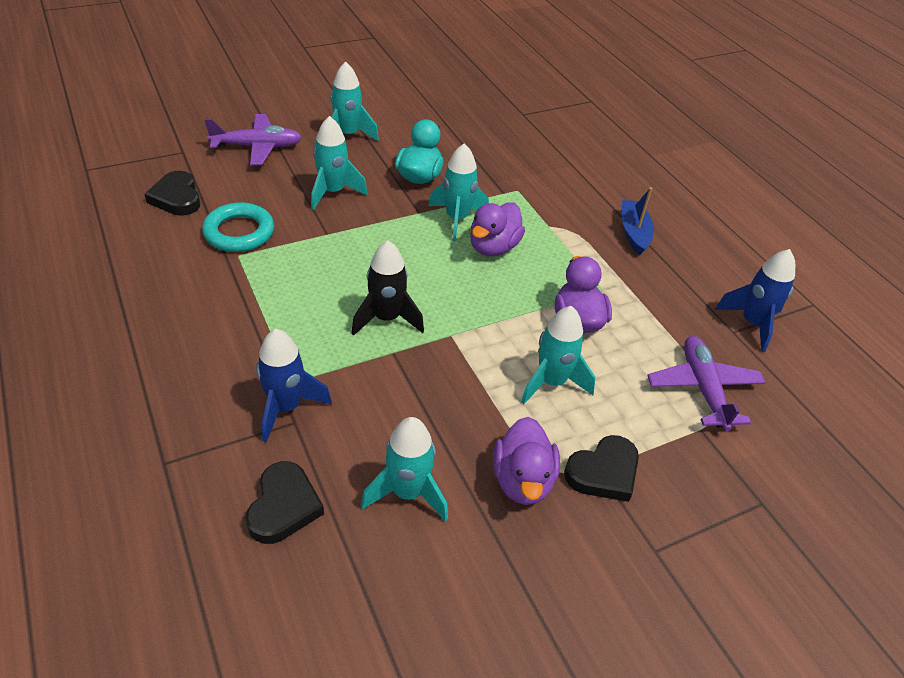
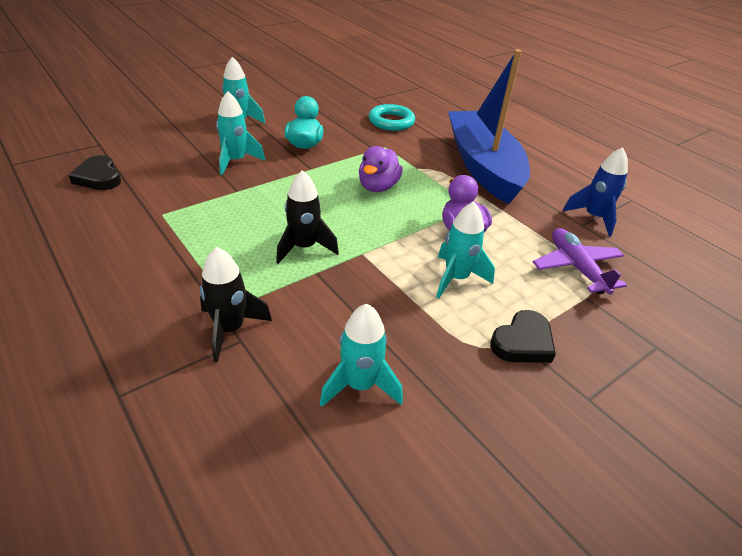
camera: 10 degrees left, 5 degrees down
turquoise ring [202,202,274,252] -> turquoise ring moved to [369,104,415,131]
purple plane [204,114,302,165] -> none
black heart [246,461,324,544] -> none
blue rocket [256,329,332,443] -> black rocket [200,247,272,362]
turquoise rocket [428,143,489,242] -> none
purple duck [493,417,560,505] -> none
blue boat [622,187,654,255] -> blue boat [448,49,530,204], size x2.49

